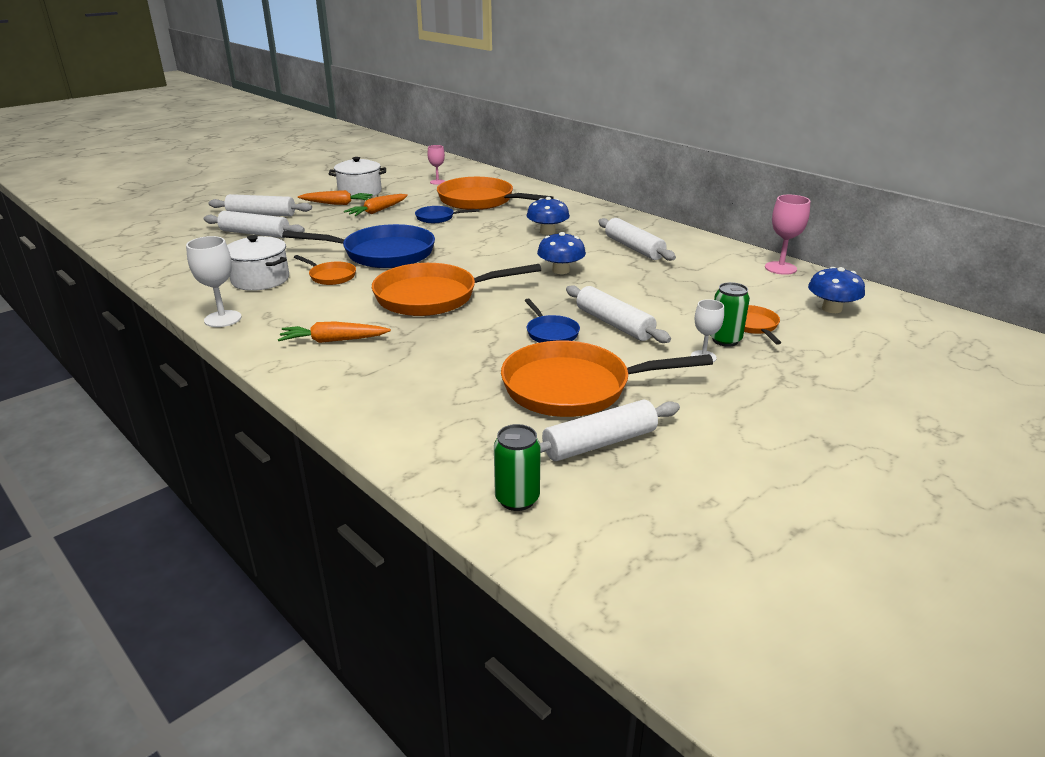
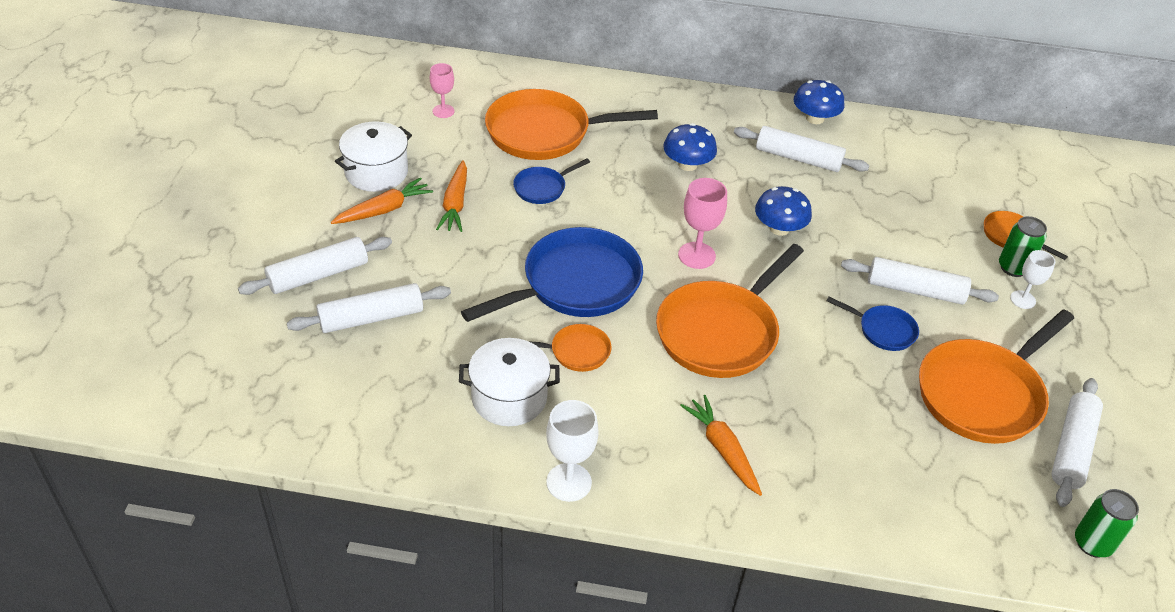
camera: 40 degrees left, 15 degrees up
orange carrot [278,321,391,343] -> orange carrot turned 105 degrees clockwise [680,395,762,496]
pink goblet [765,195,810,275] -> pink goblet moved to [678,178,727,269]
blue mushroom [808,267,865,313] -> blue mushroom moved to [794,80,845,124]

